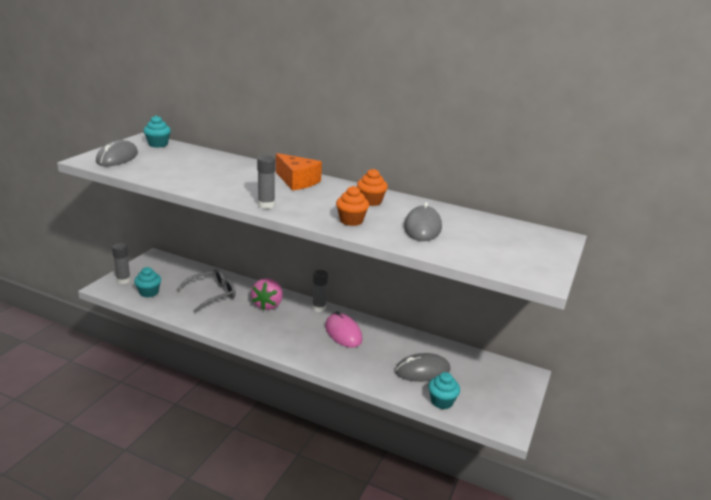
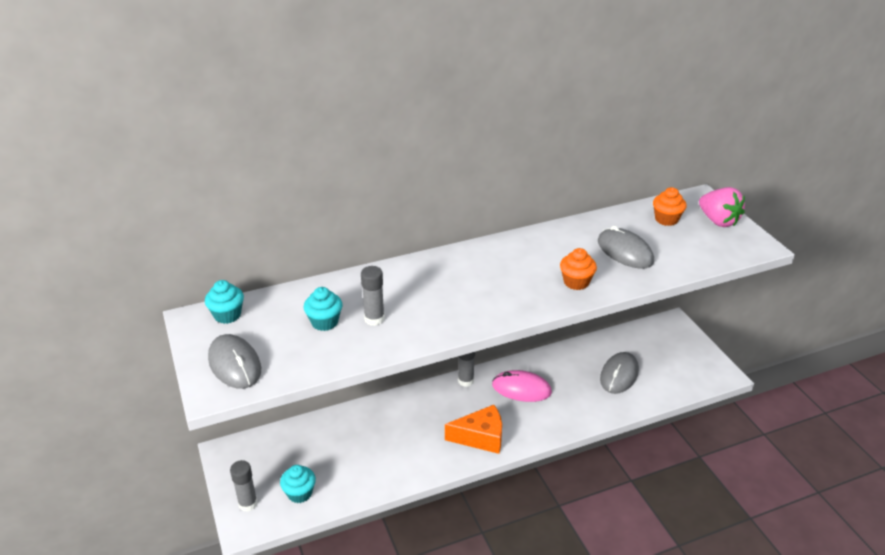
camera: 45 degrees left, 10 degrees up
grey glasses [176,268,236,313] -> none
pink strawberry [251,279,283,310] -> pink strawberry moved to [699,187,745,227]
grey glue stick [257,155,276,209] -> grey glue stick moved to [361,266,385,326]
orange cheese [276,153,322,190] -> orange cheese moved to [445,405,502,454]
orange cupcake [357,169,388,206] -> orange cupcake moved to [653,187,687,226]
turquoise cupcake [428,372,460,409] -> turquoise cupcake moved to [304,287,342,331]

